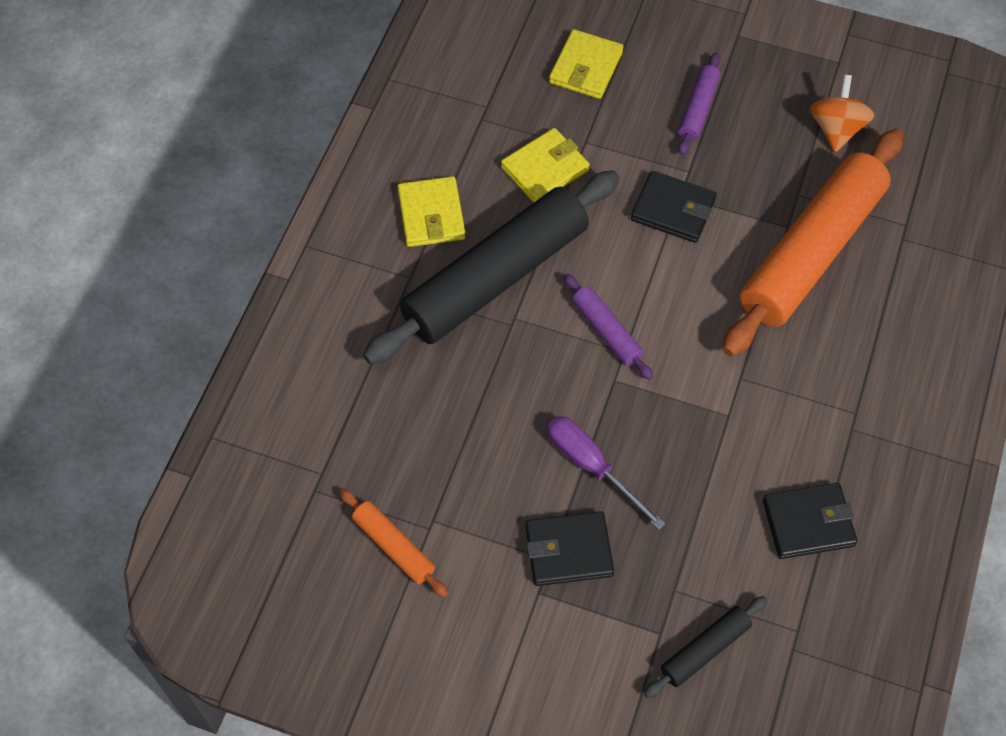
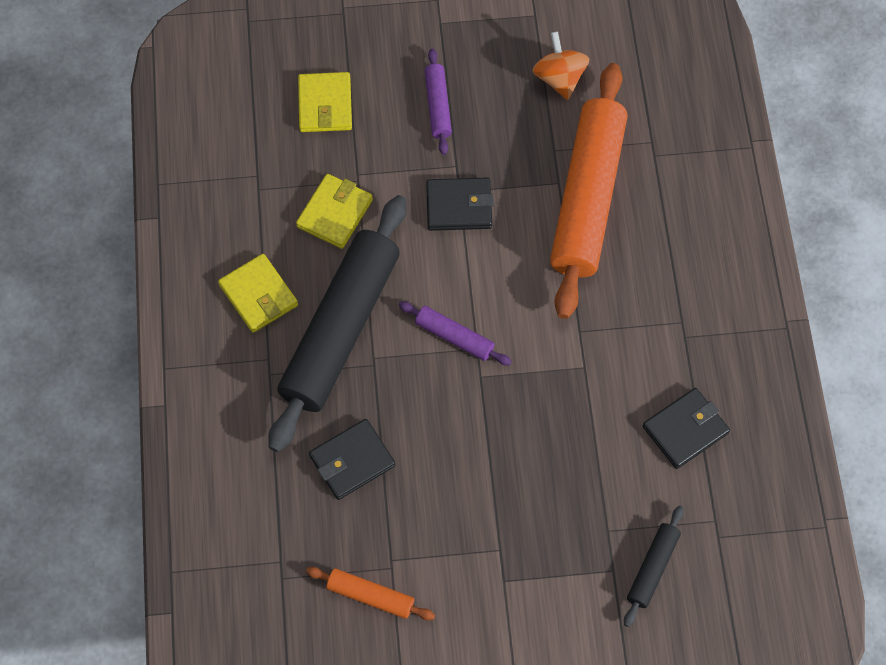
camera: 25 degrees left, 5 degrees up
black wallet [526,511,614,586] -> black wallet moved to [309,419,395,500]
purple screwdriver [547,416,665,530] -> none

